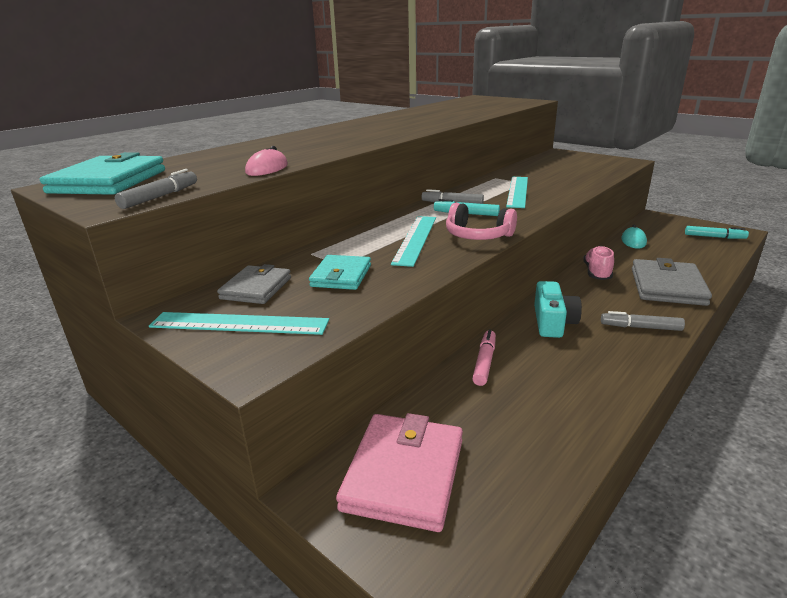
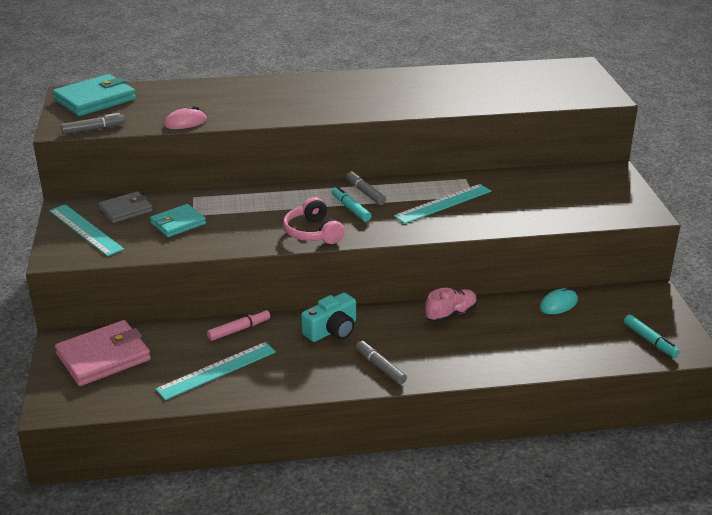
camera: 40 degrees right, 5 degrees up
turquoise ruler [391,216,436,267] -> turquoise ruler moved to [156,342,276,400]
grey wallet [632,258,712,306] -> none

